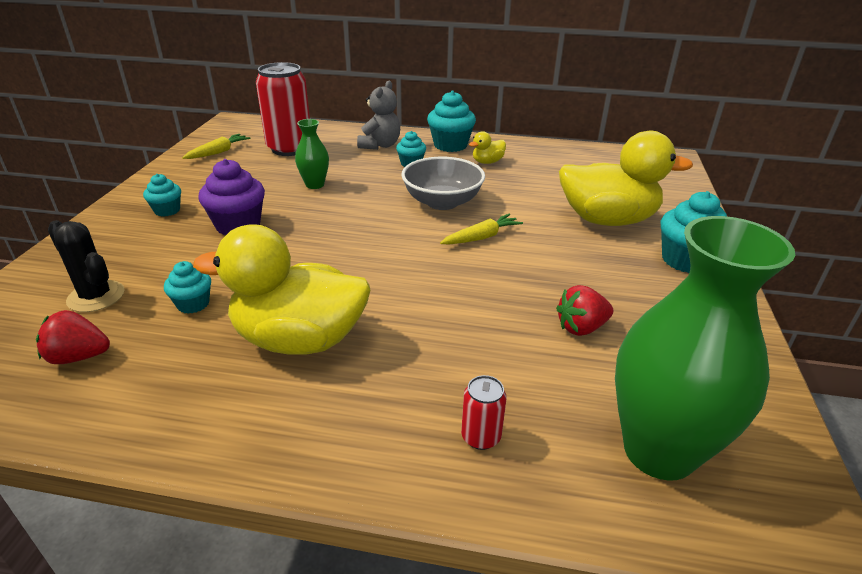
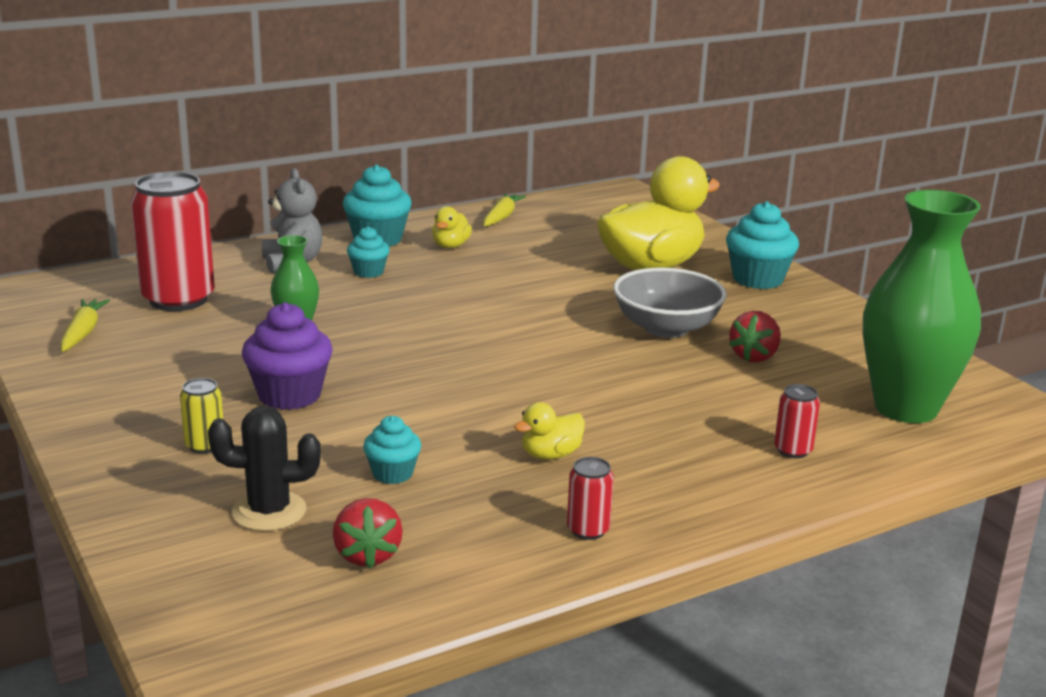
camera: 40 degrees left, 10 degrees down
red strawberry [36,310,110,364] -> red strawberry turned 60 degrees counterclockwise [333,498,403,568]
turquoise cupcake [143,174,181,217] -> none
yellow duck [193,224,371,355] -> yellow duck [514,402,585,460], size x0.43
grey bowl [401,157,485,210] -> grey bowl moved to [613,268,727,338]
yellow carrot [440,214,523,245] -> yellow carrot moved to [483,193,526,226]
none -> yellow can [180,378,223,454]
none -> red can [567,457,614,540]

